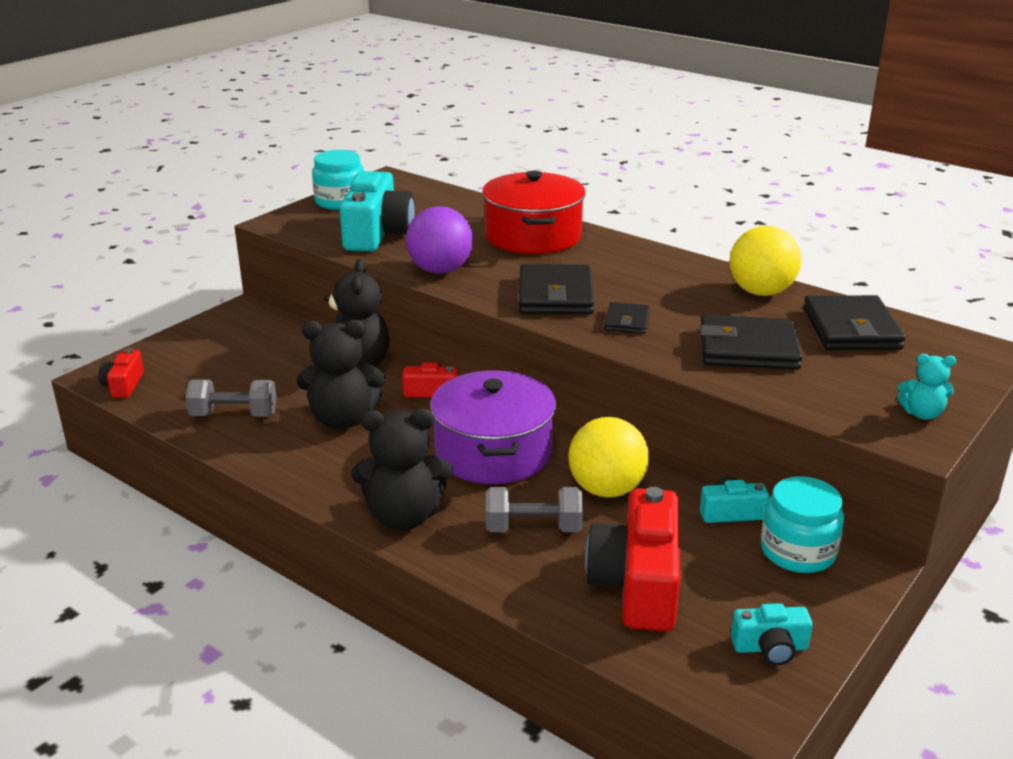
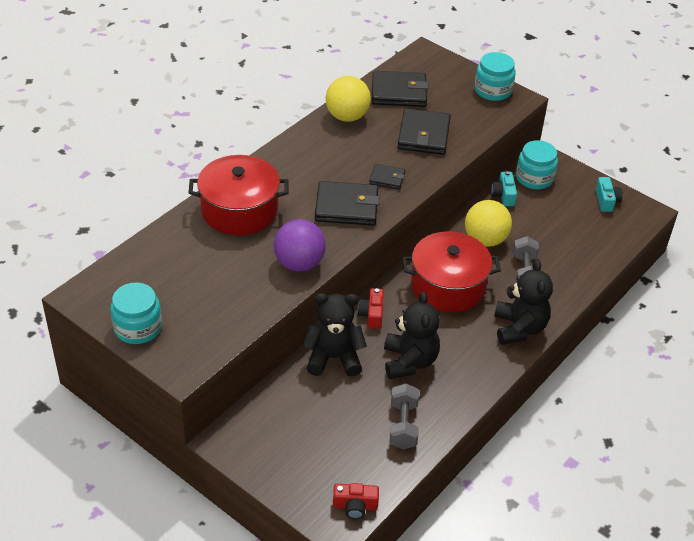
camera: 90 degrees left, 15 degrees up
turquoise camera [339,171,415,252] -> none
purple pot [430,370,556,484] -> red pot [403,231,501,312]
red camera [585,487,680,631] -> none
turquoise teddy bear [897,354,956,420] -> turquoise jar [475,52,516,101]

